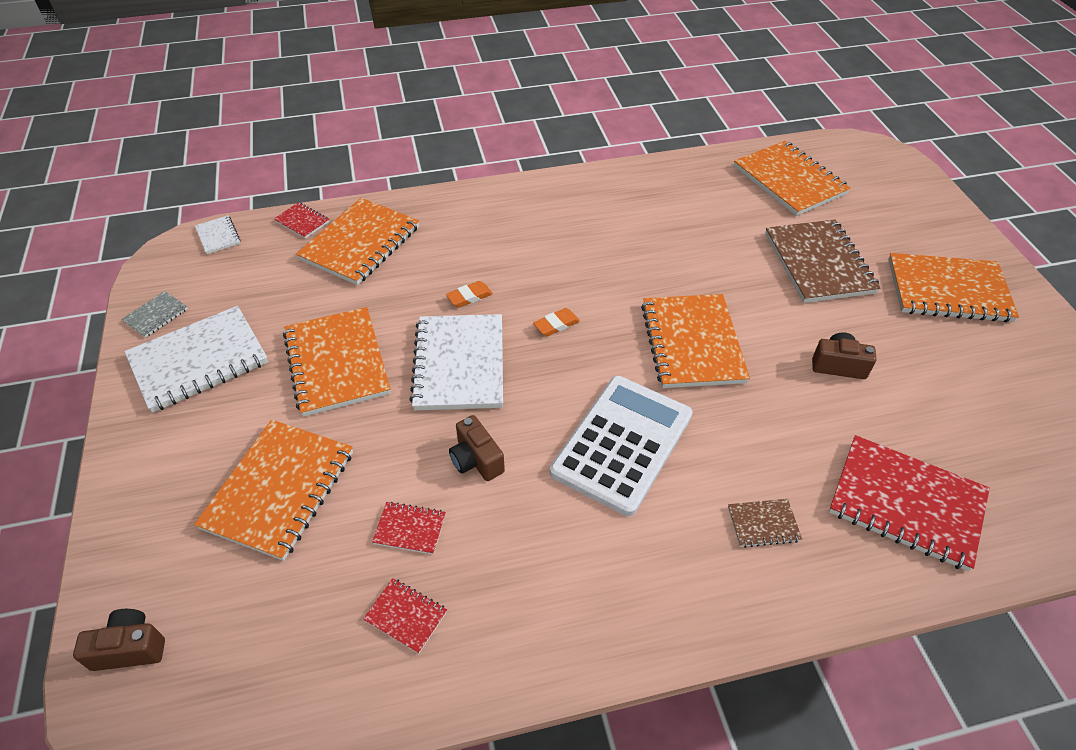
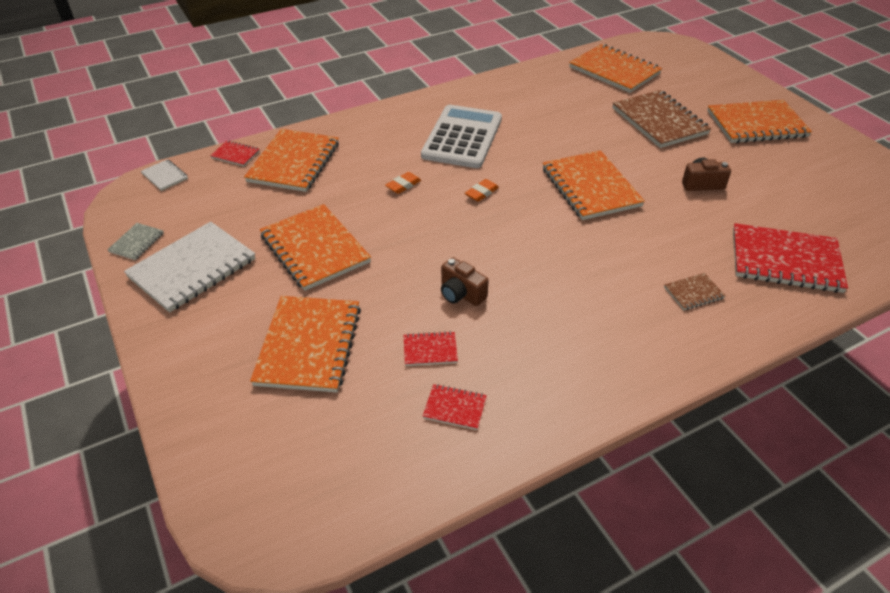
camera: 15 degrees left, 5 degrees down
brown camera [73,609,165,671] -> none
white notebook [409,314,503,411] -> none
white calculator [550,376,693,516] -> white calculator moved to [421,105,502,168]

